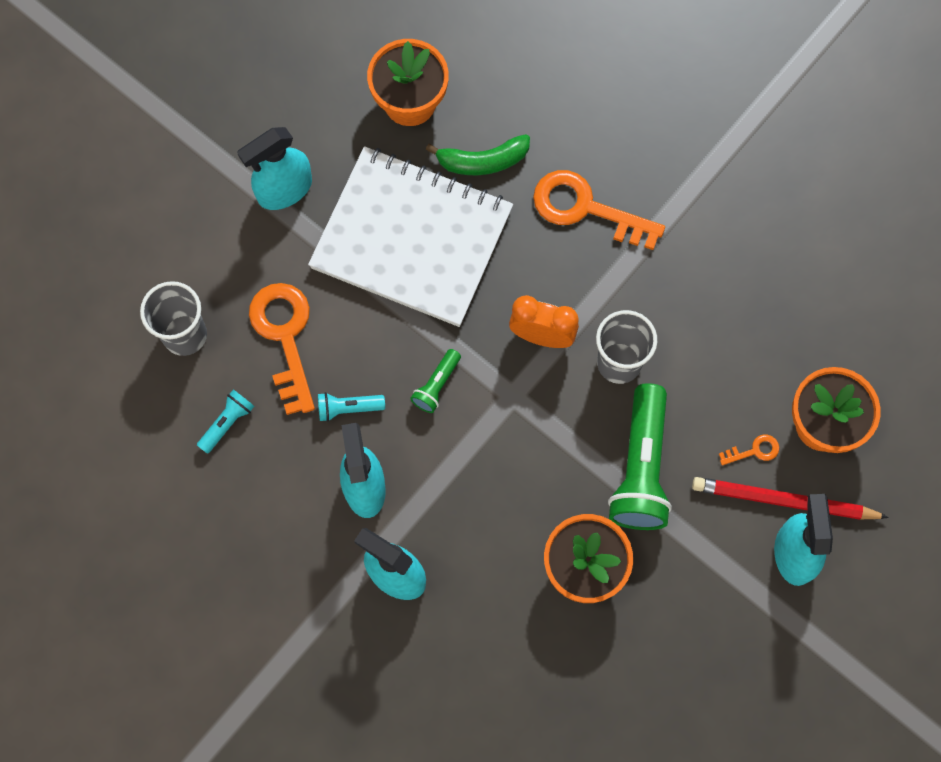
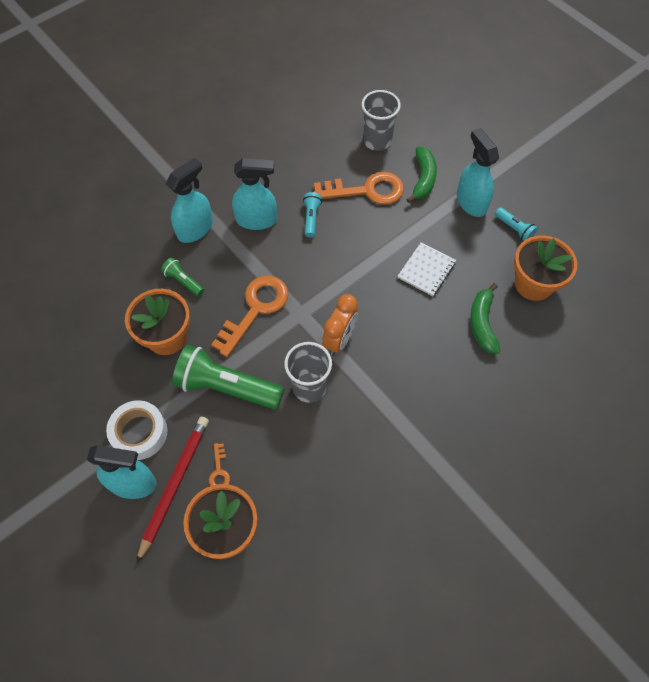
camera: 100 degrees right, 10 degrees down
turquoise flashlight [197,389,254,454] -> turquoise flashlight moved to [495,207,538,241]
white notebook [308,146,513,327] -> white notebook [398,242,456,296], size x0.41
green flashlight [410,349,461,413] -> green flashlight moved to [161,257,204,296]
orange key [533,170,665,250] -> orange key moved to [211,276,289,357]
none -> white tape [106,400,167,460]
none -> green banana [406,147,437,203]

